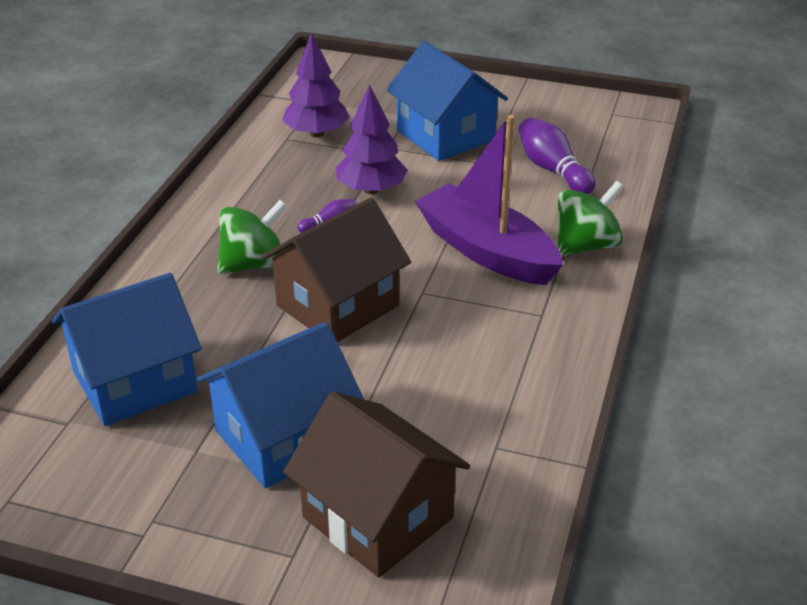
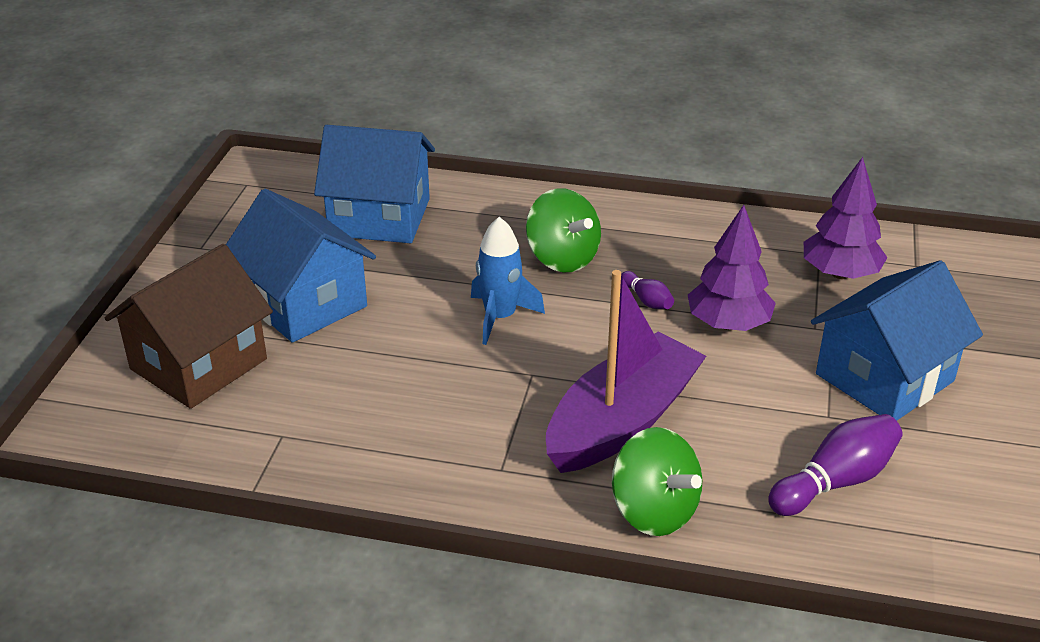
camera: 85 degrees right, 0 degrees up
blue house [52,273,202,426] -> blue house turned 45 degrees counterclockwise [314,125,435,243]
brown house [261,197,411,342] -> blue rocket [471,217,545,345]

